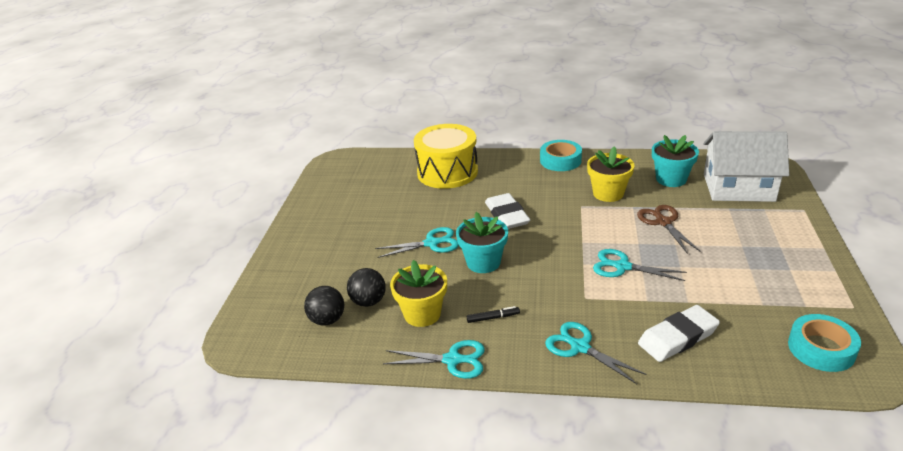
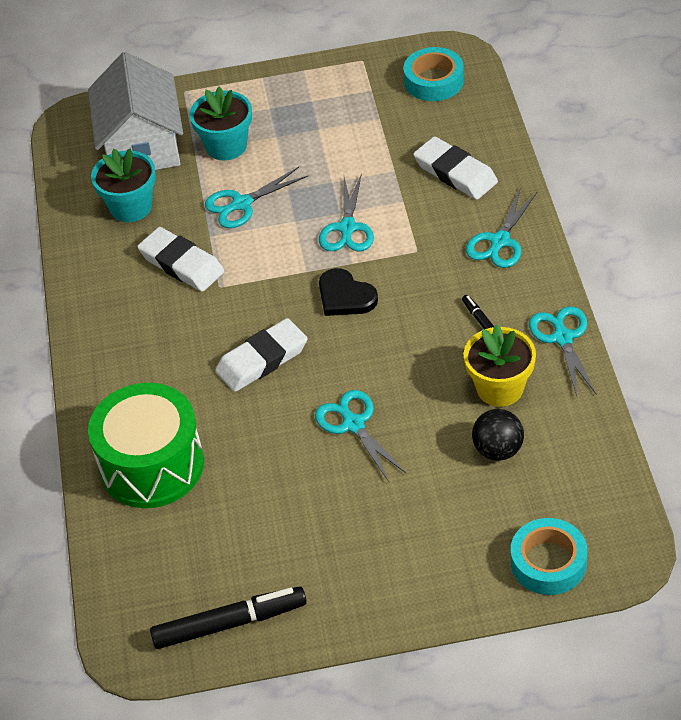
camera: 105 degrees left, 15 degrees up
black ball [304,286,344,326] -> none
yellow drum [414,124,478,189] -> green drum [88,383,204,508]
turquoise flower pot [456,212,508,273] -> turquoise flower pot moved to [189,87,252,160]
turquoise tape [540,140,582,171] -> turquoise tape moved to [511,518,587,595]
yellow flower pot [587,146,634,202] -> white eraser [137,227,224,292]
brown scissors [637,205,701,254] -> turquoise scissors [205,167,309,228]
none -> black marker [150,586,307,649]
none -> black heart [319,268,378,316]

